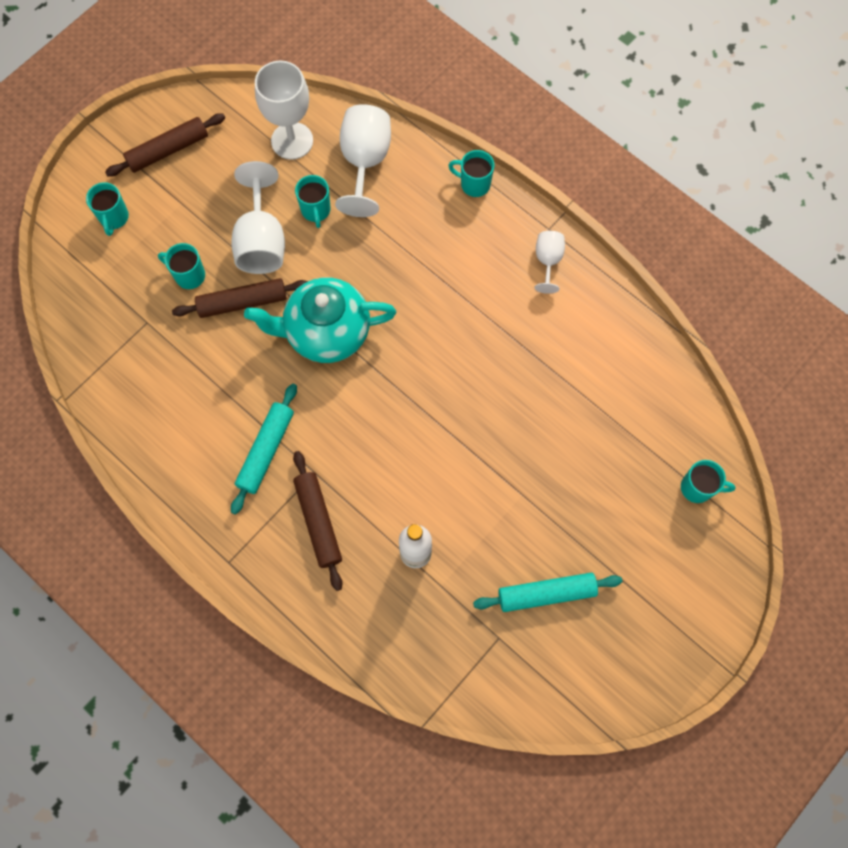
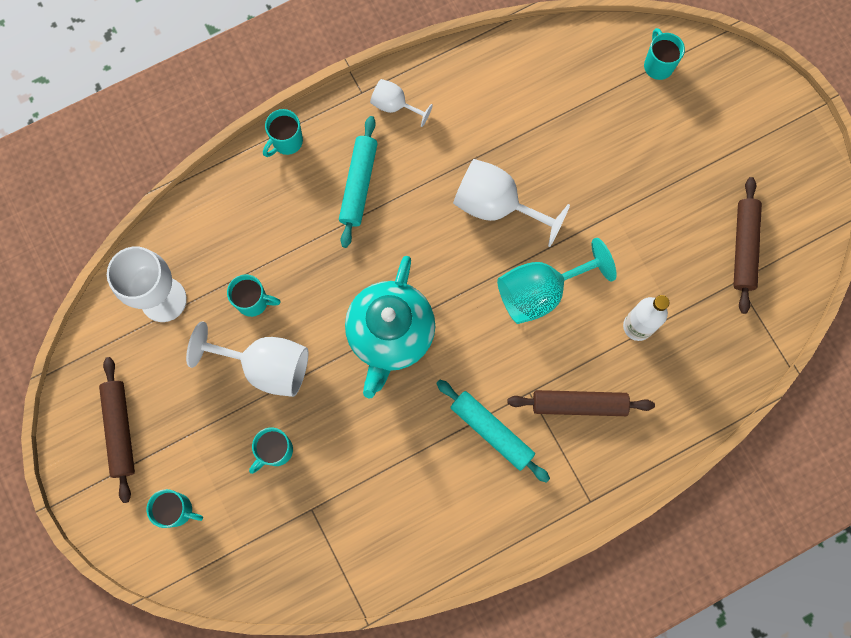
camera: 70 degrees left, 5 degrees up
brown rolling pin [172,278,308,318] -> brown rolling pin moved to [733,177,762,314]
white goblet [335,104,391,217] -> white goblet moved to [453,159,570,247]
turquoise rolling pin [473,573,623,612] -> turquoise rolling pin moved to [339,116,378,248]
turquoise mug [681,460,736,503] -> turquoise mug turned 45 degrees counterclockwise [644,28,685,80]
none -> turquoise goblet [497,238,617,324]

